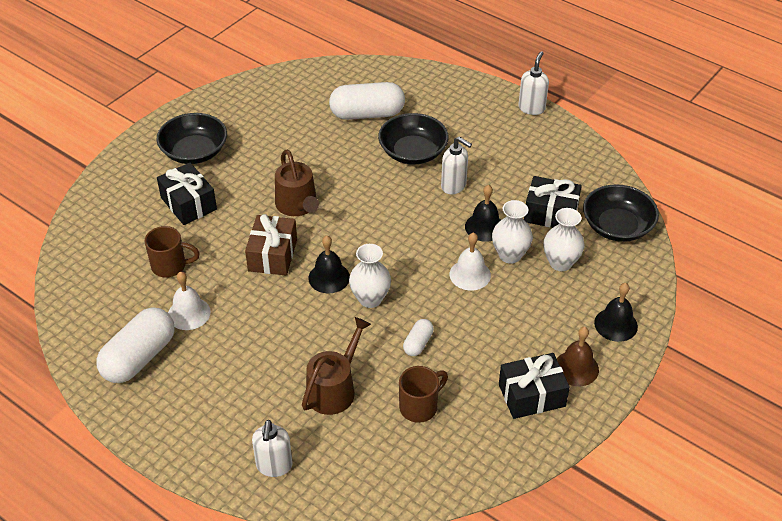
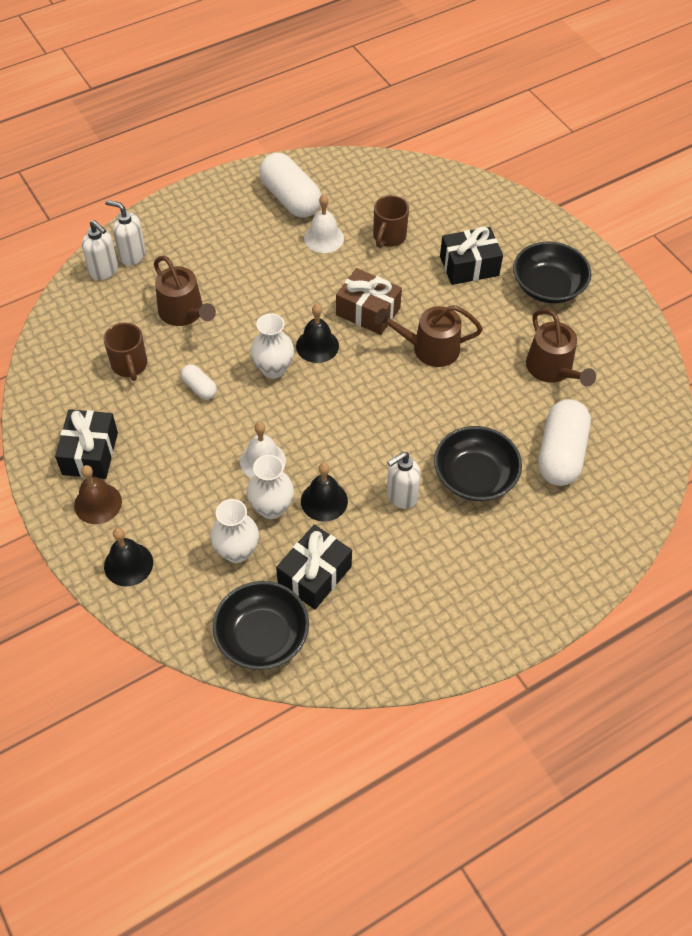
camera: 110 degrees right, 10 degrees up
white soap dispenser [518,51,549,115] -> white soap dispenser moved to [82,220,118,280]
none -> brown watering can [526,309,596,387]

